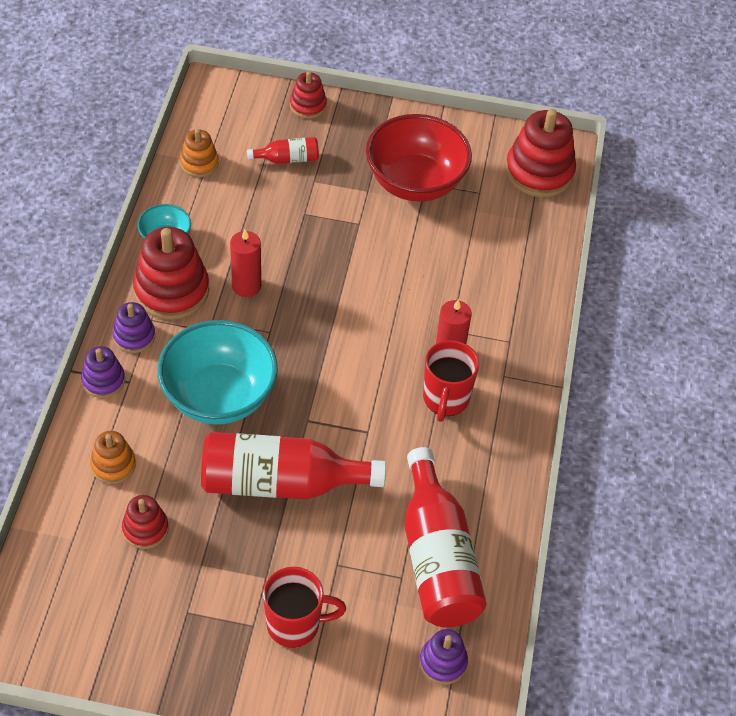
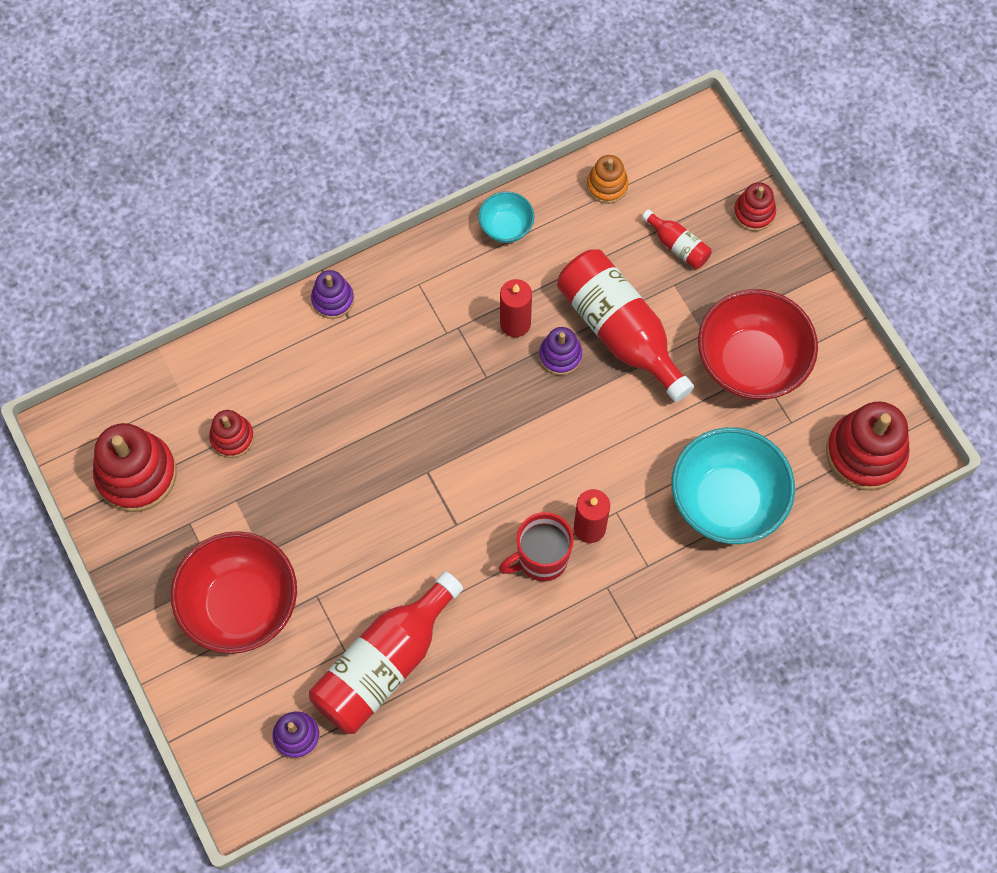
camera: 55 degrees right, 15 degrees up
orange stacking toy [90,431,136,484] -> none
purple stacking toy [112,302,155,353] -> purple stacking toy moved to [539,327,582,375]
red stacking toy [133,227,209,320] -> red stacking toy moved to [93,423,177,512]
turquoise bowl [157,320,278,425] -> turquoise bowl moved to [672,427,795,544]
red bottle [201,432,386,499] -> red bottle moved to [557,249,694,402]
red mug [263,567,346,648] -> red bowl [171,531,297,654]

